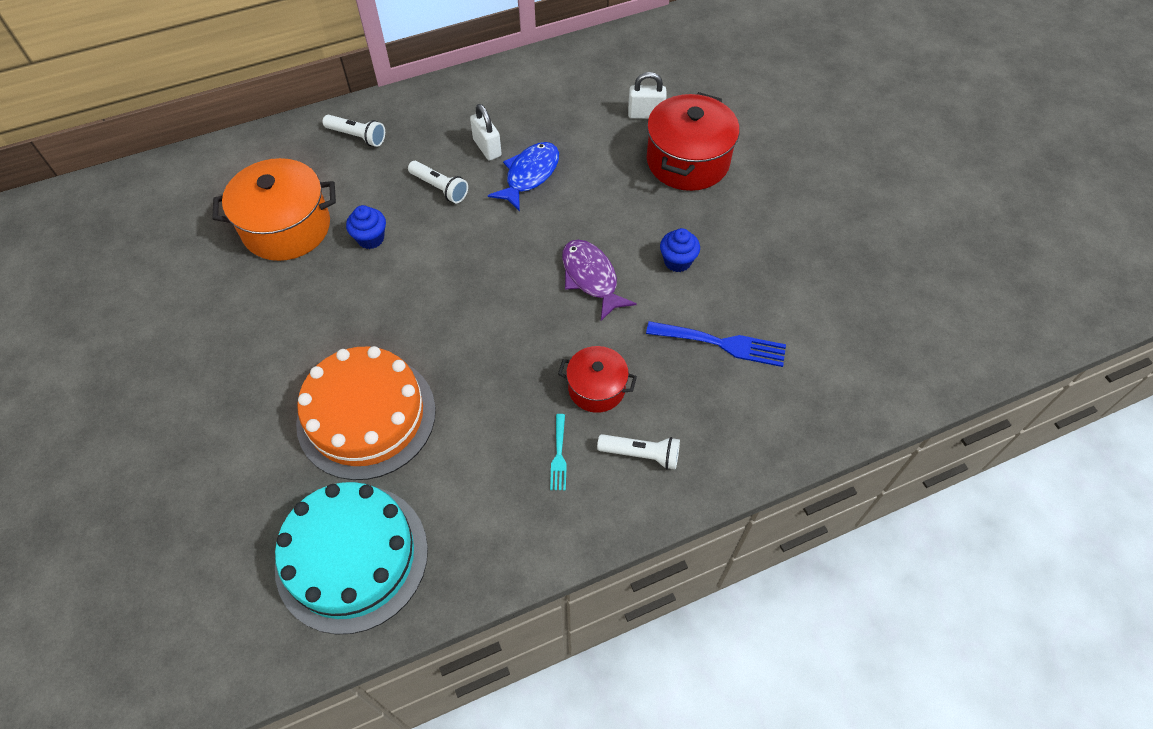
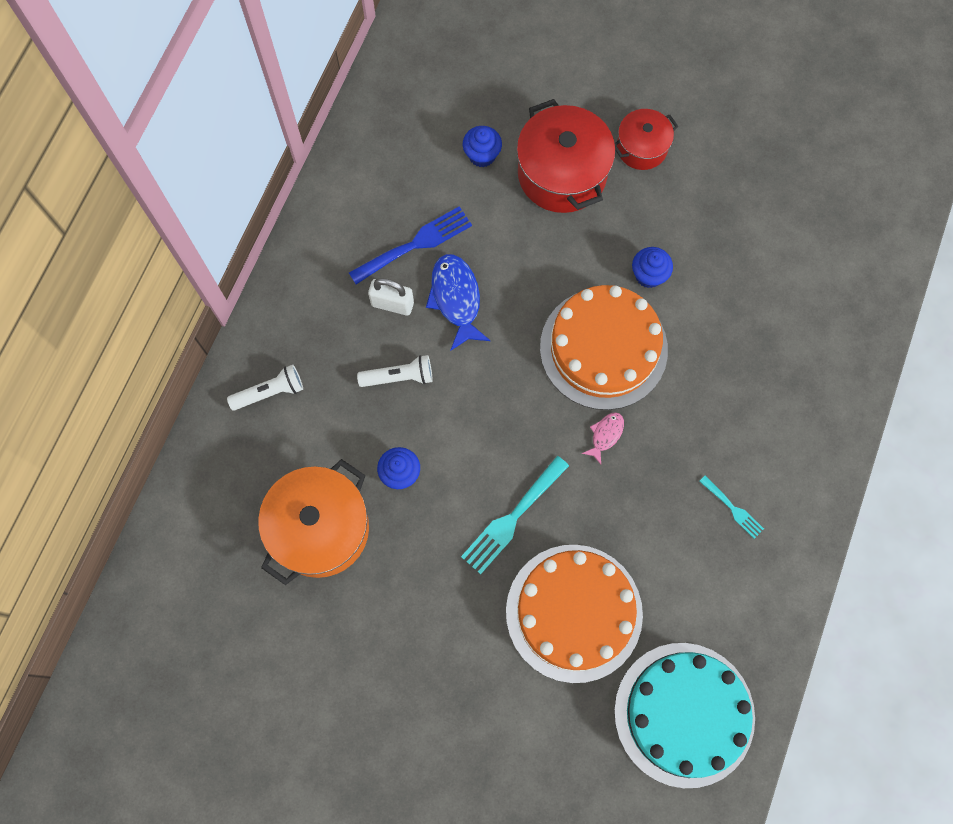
camera: 45 degrees left, 15 degrees up
red pot [558,346,637,413] -> red pot moved to [615,109,679,170]
purple fish [562,240,637,321] -> orange cake [540,285,668,410]
white flashlight [597,434,680,470] -> none
white padlock [628,72,667,119] -> blue cupcake [463,126,502,167]
blue fork [646,321,786,367] -> blue fork moved to [349,206,472,284]
none -> turquoise fork [461,456,569,574]
none -> pink fish [582,412,624,464]

